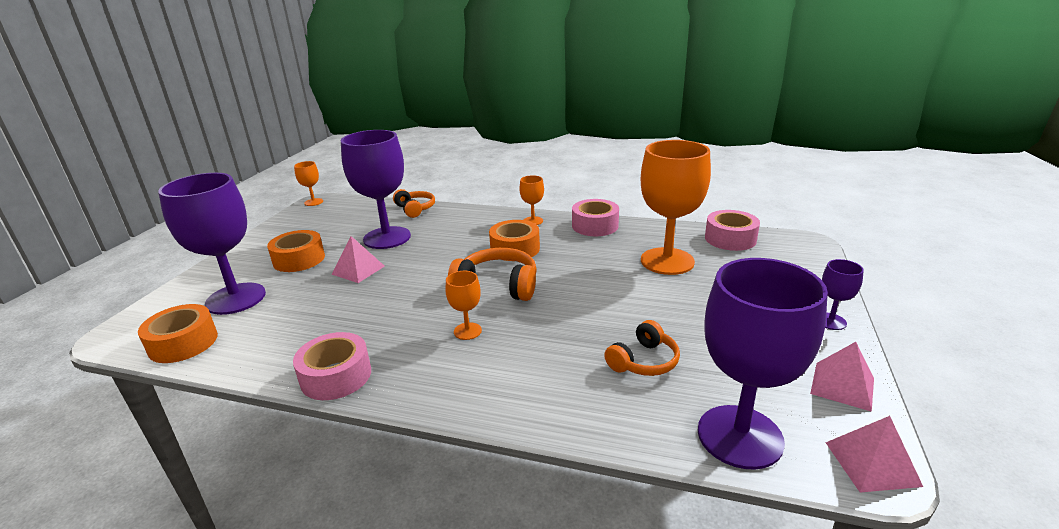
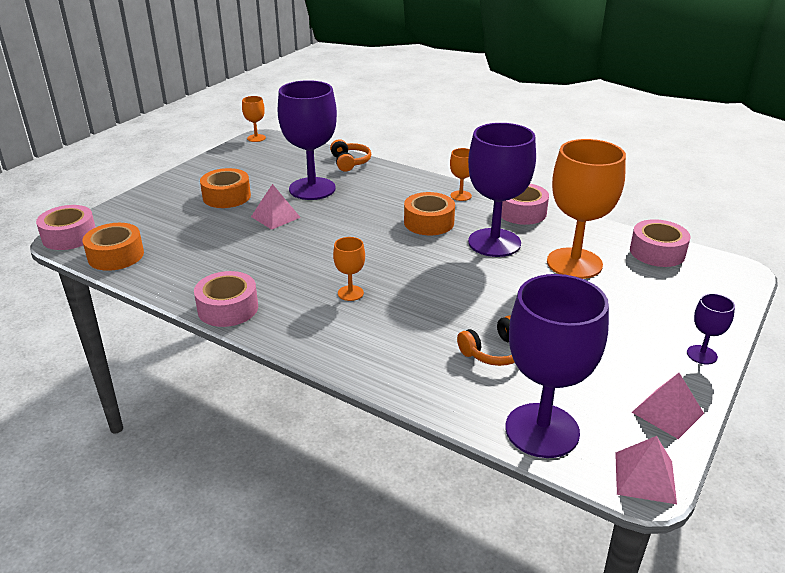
camera: 15 degrees right, 5 degrees up
purple goblet [158,173,266,315] -> purple goblet moved to [468,123,536,257]
orange headphones [448,248,537,301] -> none
none -> pink tape [36,205,96,250]

